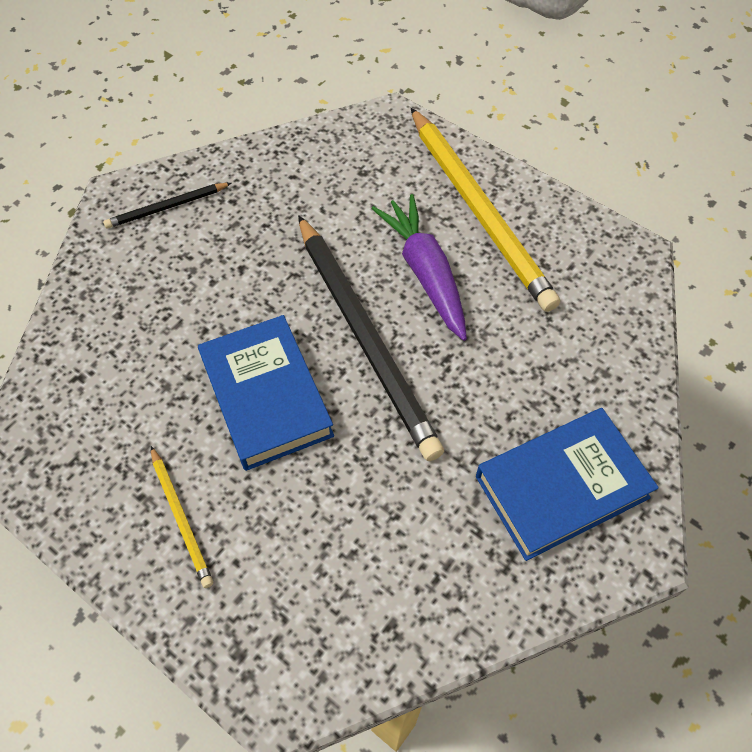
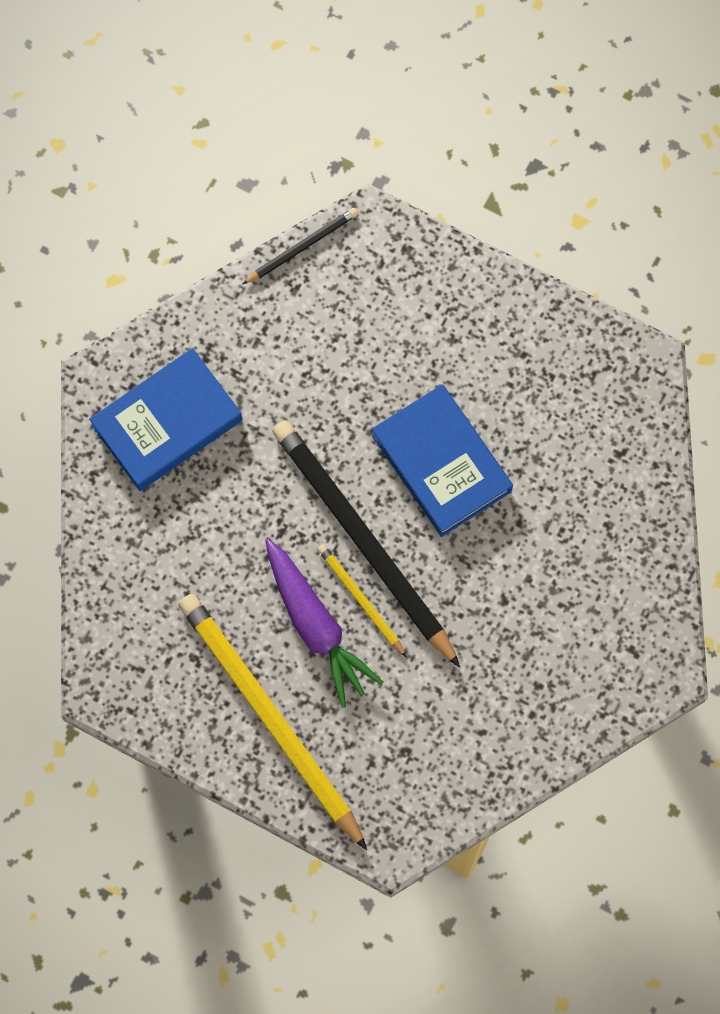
camera: 170 degrees right, 15 degrees up
black pencil [103,183,231,228] -> black pencil moved to [242,208,358,285]
yellow pencil [151,446,213,588] -> yellow pencil moved to [317,544,407,658]

